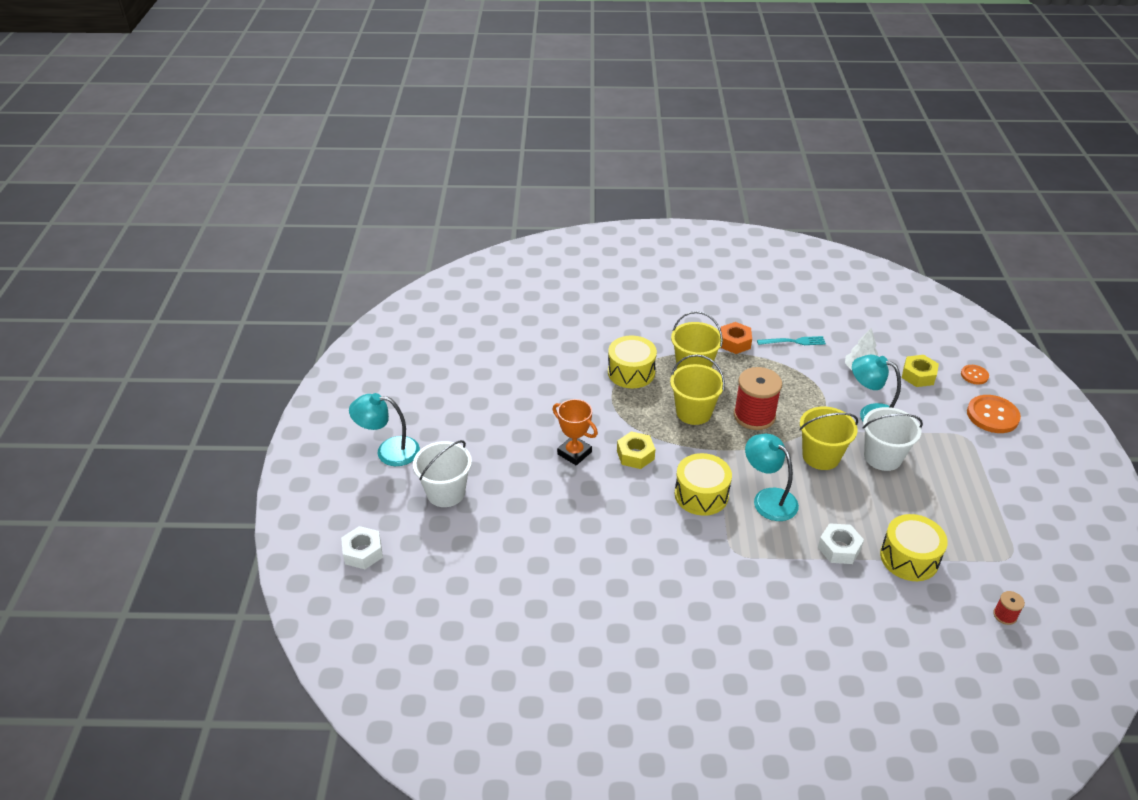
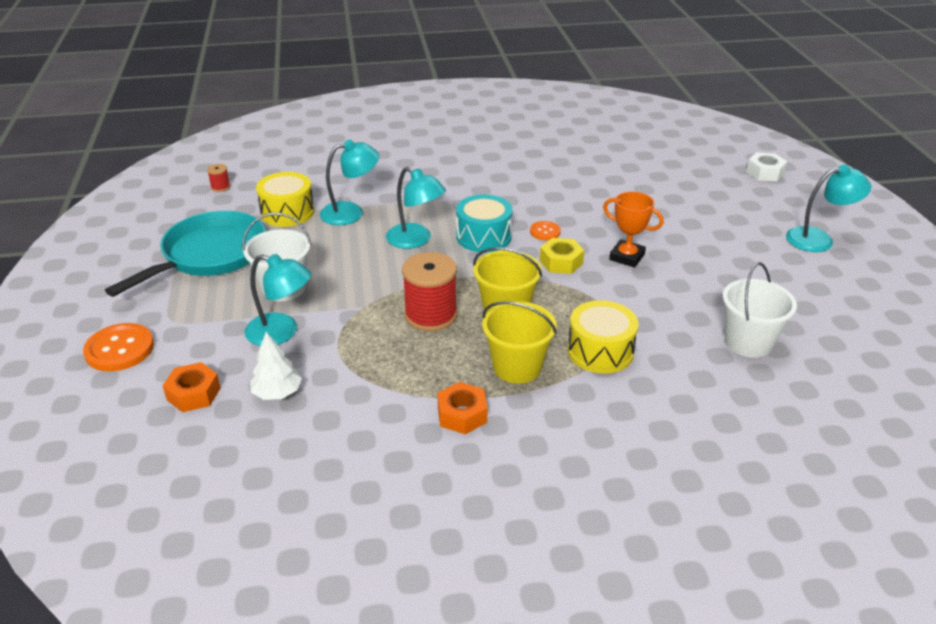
camera: 170 degrees right, 5 degrees down
white bucket [413,440,472,507] -> white bucket moved to [722,262,797,358]
yellow drum [675,453,732,516] -> turquoise drum [456,194,513,252]
turquoise fork [757,336,826,345] -> none
yellow bucket [800,407,858,470] -> none
white nut [818,523,864,564] -> turquoise lamp [320,140,379,225]
yellow nut [902,355,939,387] -> orange nut [162,362,221,412]
orange button [961,365,989,385] -> orange button moved to [530,221,561,240]
none -> turquoise pan [105,211,266,297]

